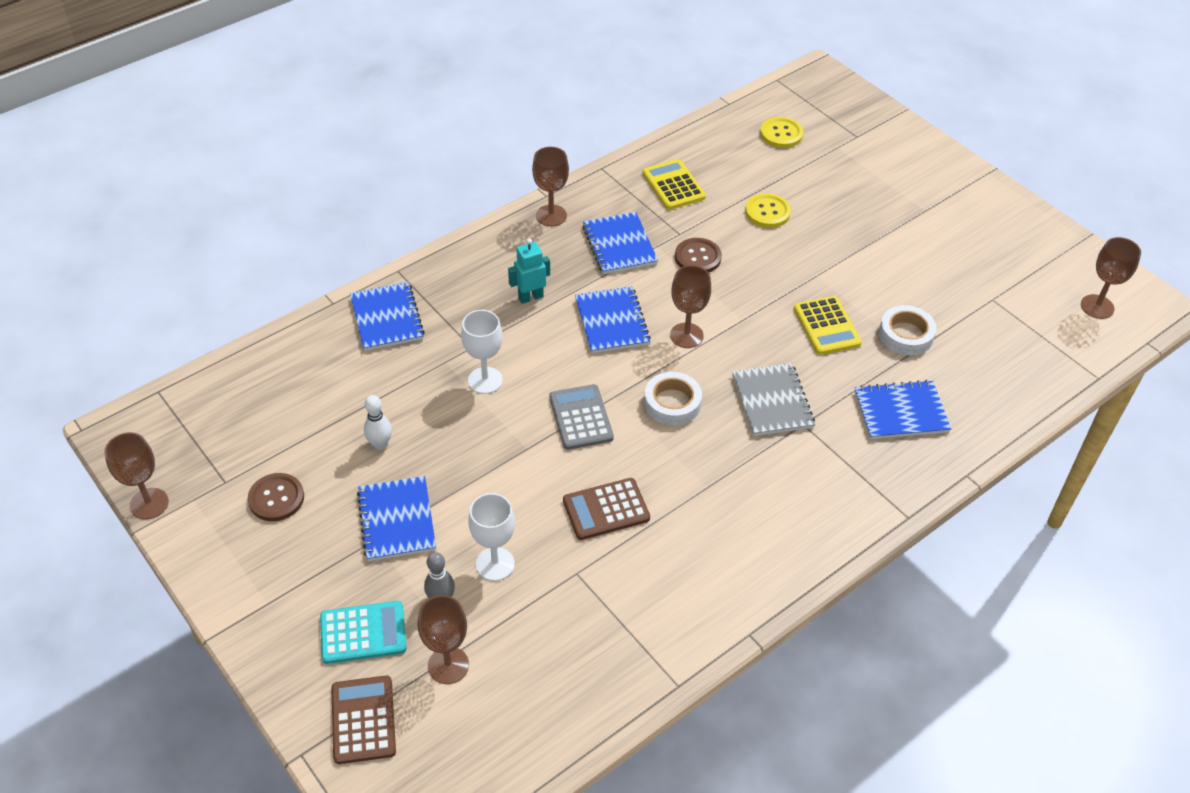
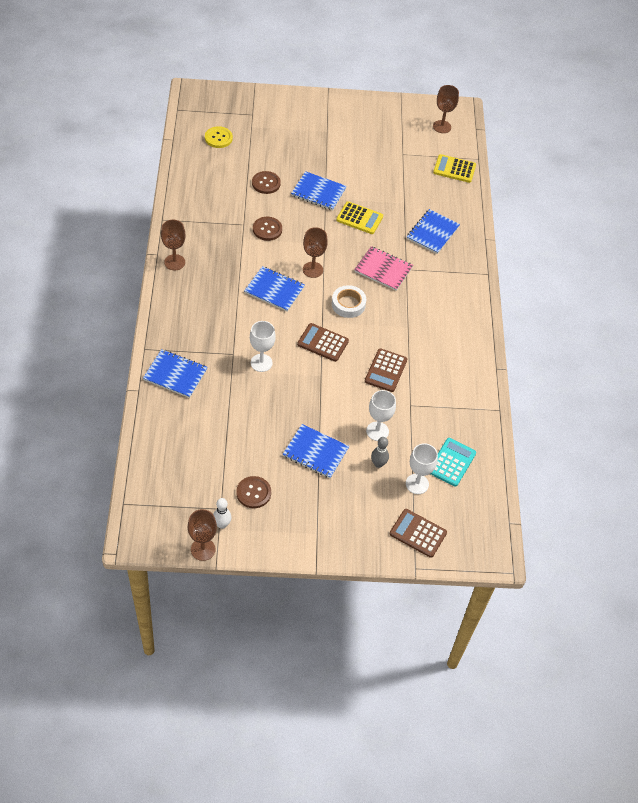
camera: 55 degrees left, 5 degrees up
turquoise calculator [320,601,406,664] -> turquoise calculator moved to [431,438,476,487]
white bowling pin [364,395,392,449] -> white bowling pin moved to [213,498,231,529]
brown goblet [418,595,469,684] -> white goblet [406,443,438,494]
turquoise robot [508,238,550,304] -> none
grey calculator [549,384,614,450] -> brown calculator [297,323,349,362]
blue notebook [582,212,658,274] -> blue notebook moved to [291,171,347,210]
yellow calculator [642,159,706,210] -> yellow calculator moved to [433,154,476,183]
grey notebook [732,363,815,436] -> pink notebook [354,246,413,291]
yellow button [745,194,791,228] -> brown button [252,171,281,194]
white tape [879,305,937,355] -> none

